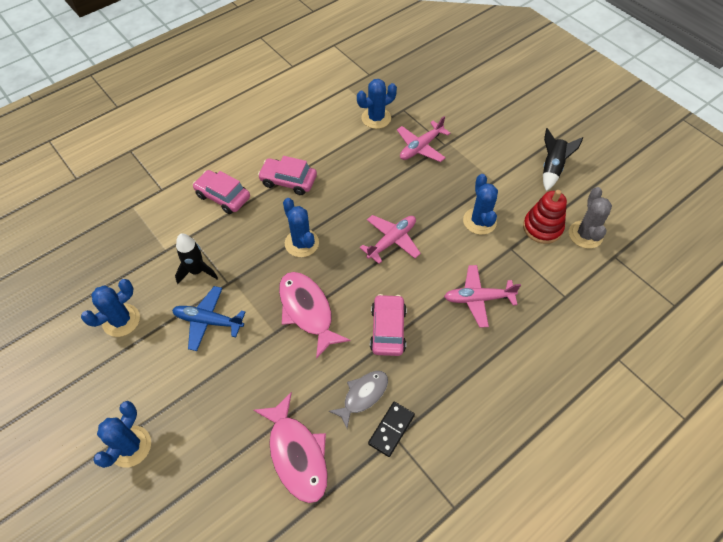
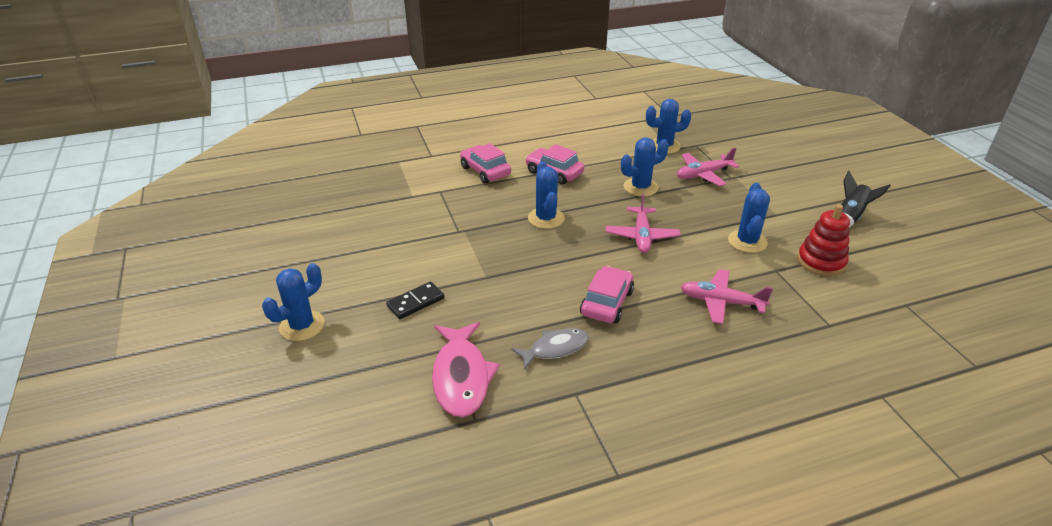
camera: 20 degrees right, 20 degrees down
blue cactus [81,279,140,337] -> blue cactus moved to [621,137,669,197]
blue plane [172,286,245,351] -> none
black rocket [175,233,218,284] -> none
pink fish [279,272,351,359] -> none
pink plane [360,215,421,264] -> pink plane turned 120 degrees clockwise [606,194,680,253]
black domino [368,402,415,457] -> black domino moved to [386,282,444,319]
grey cactus [569,187,612,249] -> none

